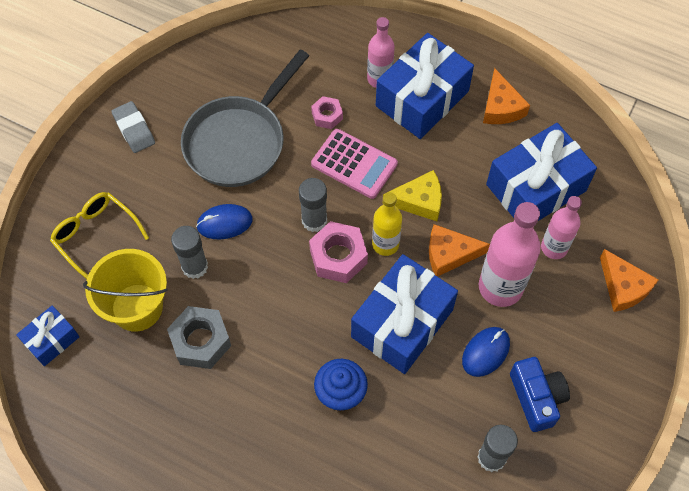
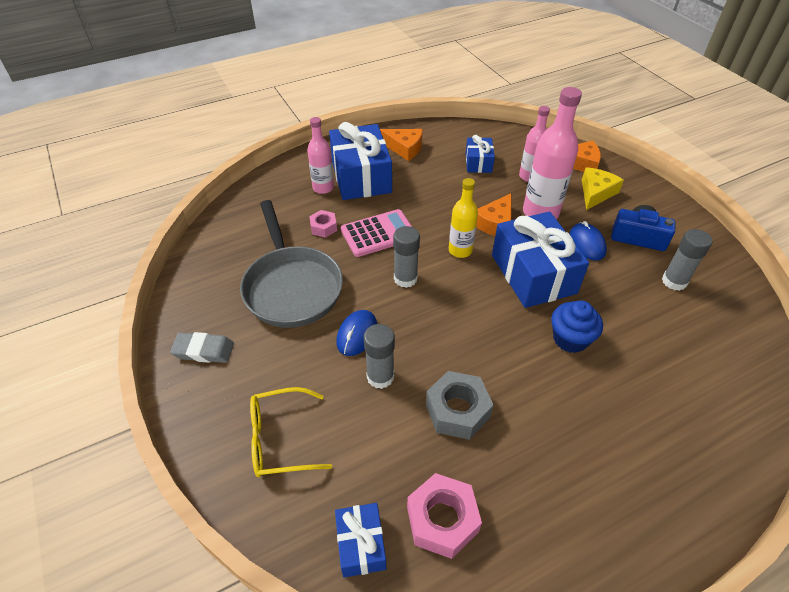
camera: 55 degrees left, 15 degrees down
yellow bucket [83,249,168,332] -> none
pink nut [309,221,368,283] -> pink nut moved to [407,473,482,559]
yellow cheese [382,170,442,221] -> yellow cheese moved to [582,167,624,210]
blue gift [486,123,597,221] -> blue gift [466,135,495,173], size x0.51

